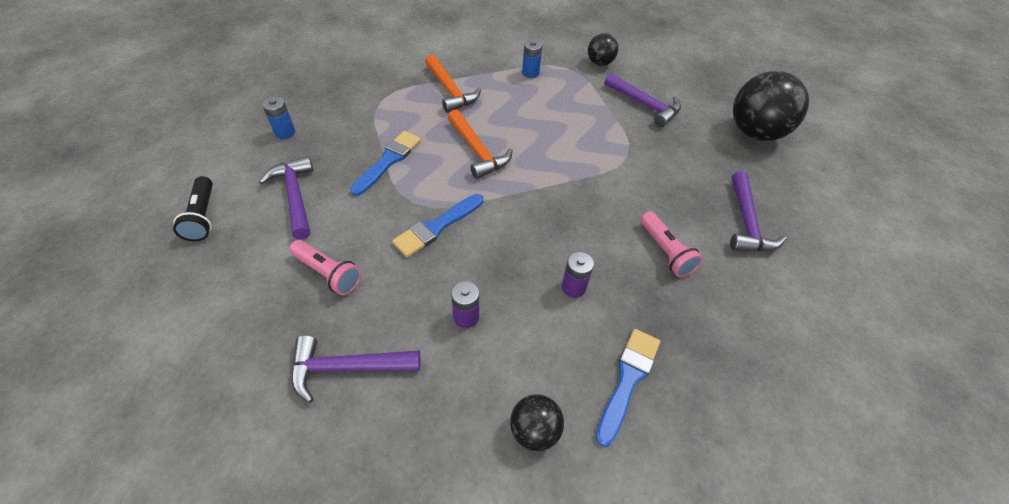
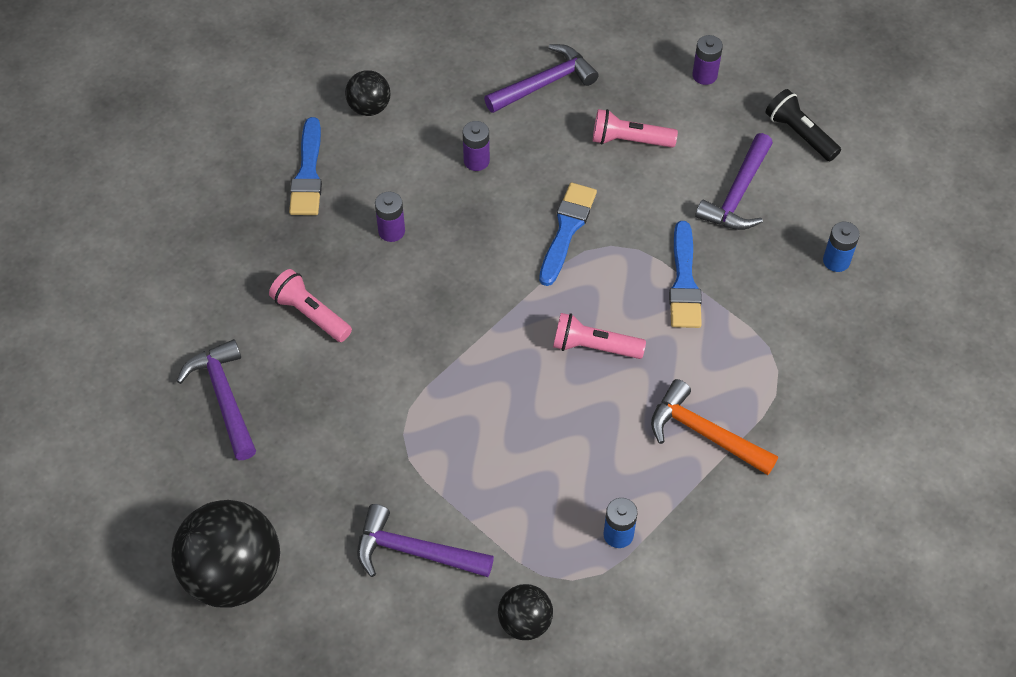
camera: 155 degrees right, 5 degrees up
purple hammer [259,156,313,240] -> purple hammer turned 75 degrees clockwise [695,133,773,230]
orange hammer [448,110,513,179] -> pink flashlight [553,313,646,359]
none -> purple battery [692,35,723,85]

